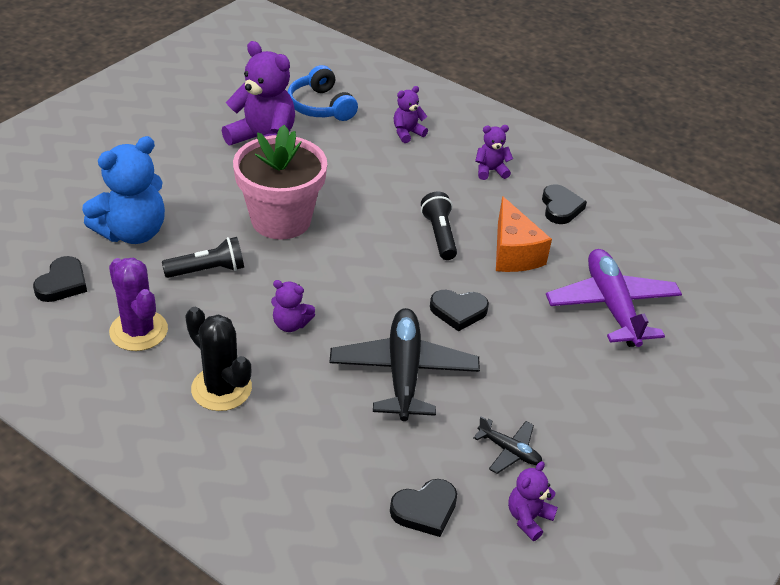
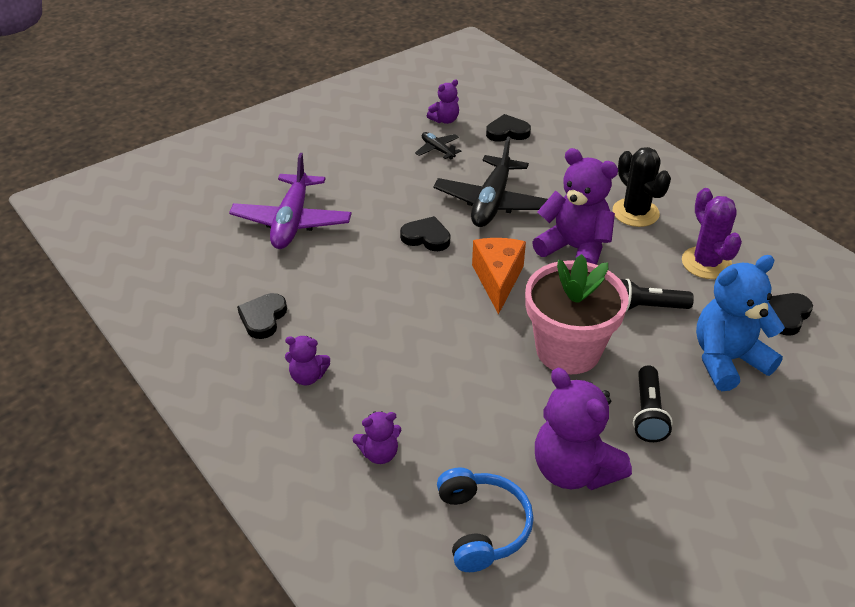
camera: 160 degrees left, 0 degrees up
purple teddy bear [271,280,315,332] -> purple teddy bear [532,148,618,265], size x2.00
black flashlight [421,192,457,260] -> black flashlight moved to [633,365,673,442]
orange cheese [496,196,552,272] -> orange cheese moved to [472,238,526,315]

